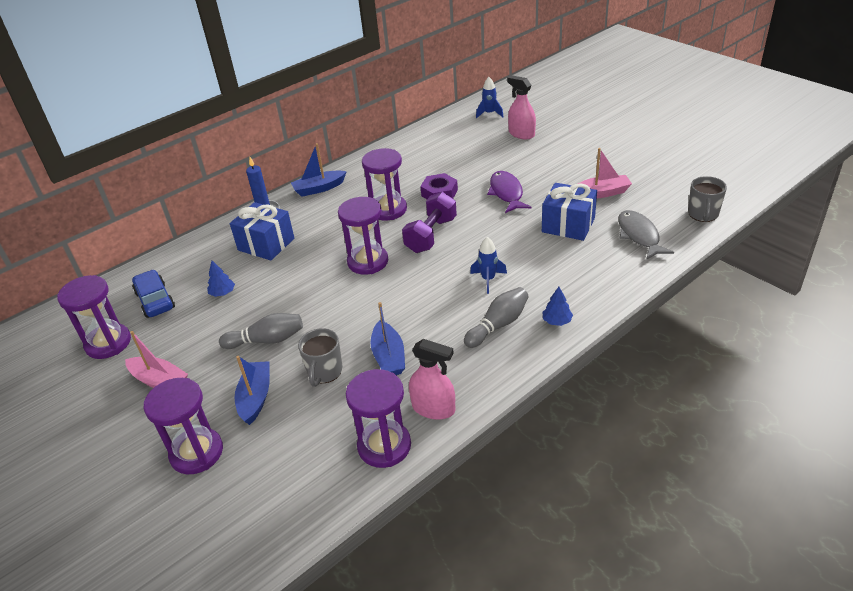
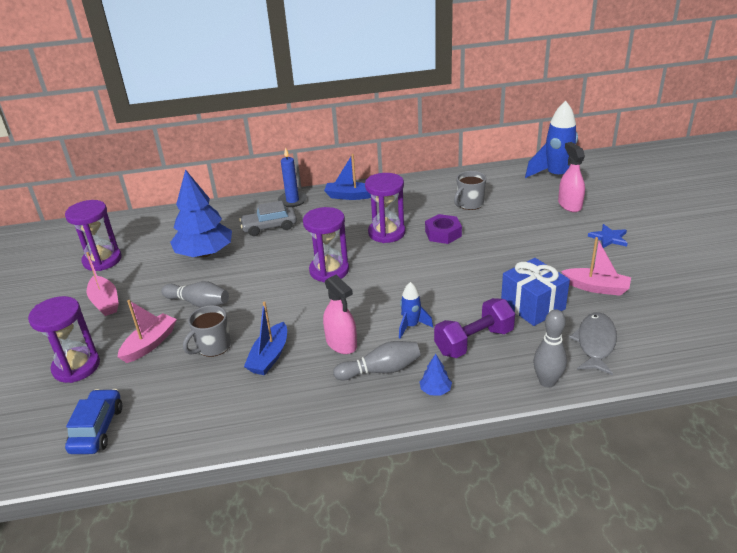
camera: 30 degrees right, 5 degrees down
blue car [132,270,175,318] -> blue car moved to [65,389,122,454]
blue tree [207,261,235,297] -> blue tree [170,169,232,257], size x2.48
blue gift [230,202,294,260] -> grey car [239,201,297,236]
blue boat [234,356,270,425] -> pink boat [118,300,177,363]
purple hourglass [346,369,411,468] -> none
purple dumbbell [402,192,457,253] -> purple dumbbell moved to [434,298,515,358]
pink spray bottle [409,339,455,420] -> pink spray bottle moved to [323,275,357,354]
blue rocket [476,77,504,119] -> blue rocket [525,101,578,178], size x1.92
purple fish [487,171,531,213] -> none
grey mug [688,176,727,222] -> grey mug moved to [454,171,486,210]
none -> grey bowling pin [533,309,567,388]
none -> blue star [588,224,628,248]

